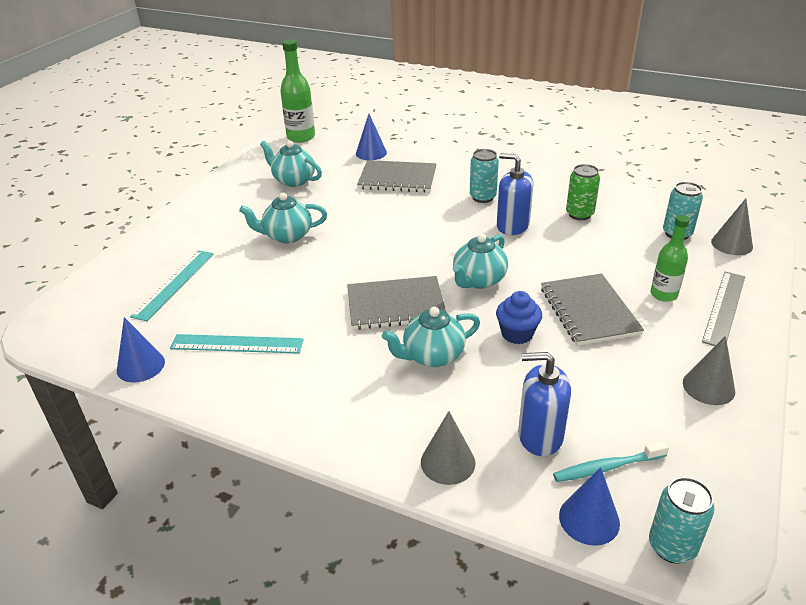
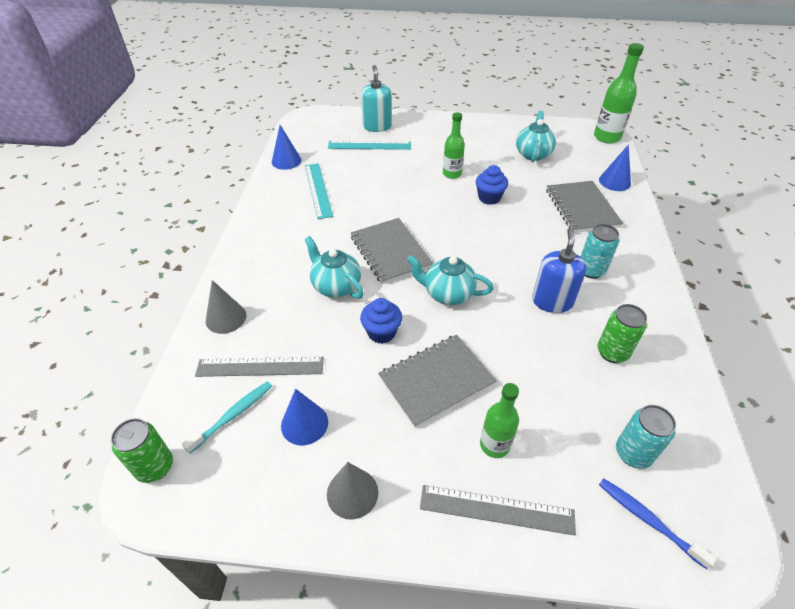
camera: 70 degrees right, 10 degrees up
turquoise teapot [239,193,327,244] -> green bottle [443,112,465,179]
blue soap dispenser [518,352,571,456] -> grey ruler [195,357,324,377]
turquoise toothbrush [553,441,669,482] -> turquoise toothbrush turned 75 degrees clockwise [182,381,272,454]
blue cone [559,467,620,546] -> blue cone moved to [281,389,328,445]
turquoise can [649,477,715,564] -> green can [111,418,173,483]
grey cone [711,198,753,255] -> blue toothbrush [599,479,716,569]
none -> turquoise soap dispenser [361,65,392,132]
none -> blue cupcake [476,165,508,205]

